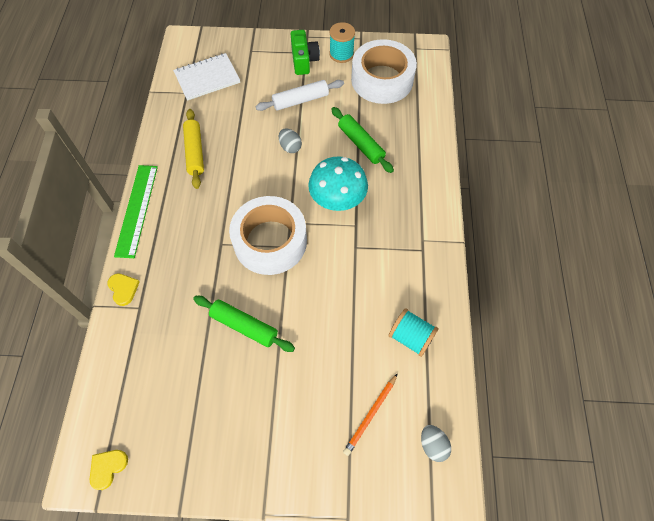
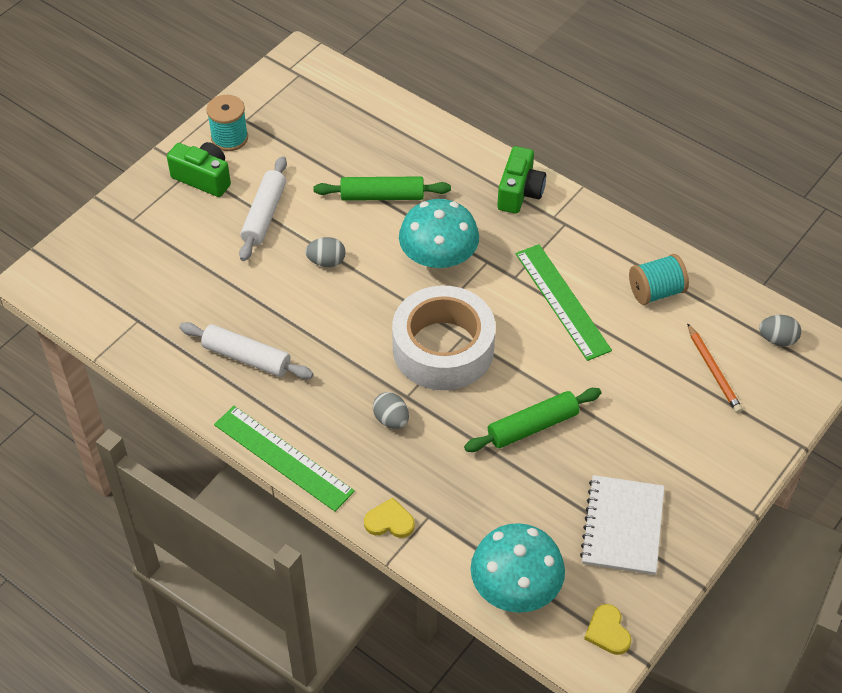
camera: 55 degrees left, 10 degrees down
white notebook [173,53,240,101] -> white notebook moved to [580,475,664,575]
yellow rolling pin [183,109,204,189] -> white rolling pin [180,322,313,379]
white tape [351,39,417,104] -> none
none -> grey egg [373,392,409,429]
none -> turquoise mushroom [471,523,565,613]
none -> green camera [497,146,546,214]
none -> green ruler [516,244,612,361]

